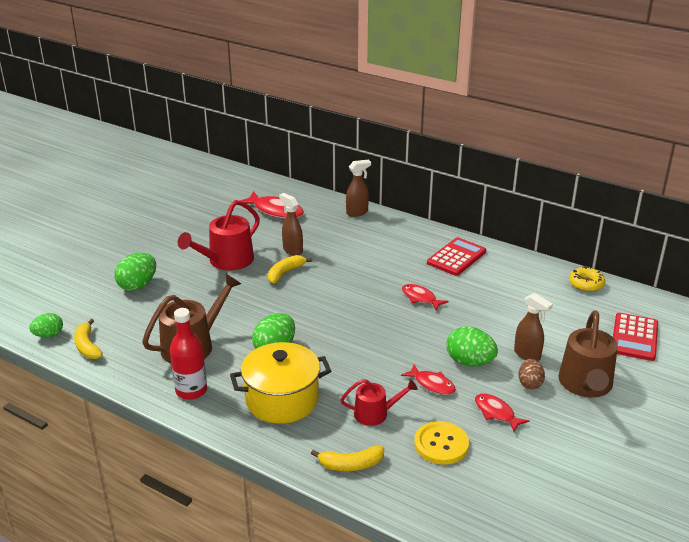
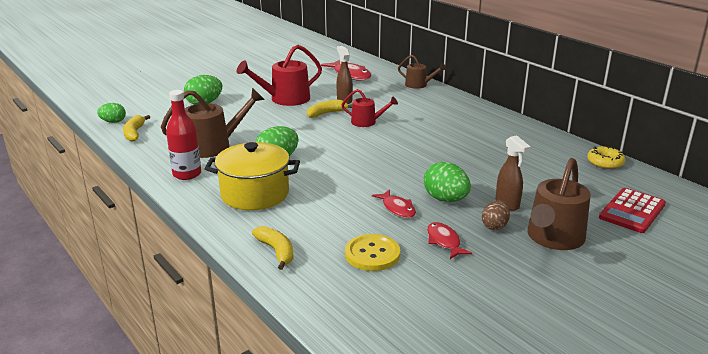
camera: 20 degrees right, 5 degrees down
yellow banana [311,446,384,471] -> yellow banana turned 135 degrees counterclockwise [252,226,293,270]
red watering can [340,379,417,426] -> red watering can moved to [342,89,398,127]
brown spray bottle [346,159,371,217] -> brown watering can [398,55,446,89]
red fish [402,284,449,311] -> none
red calculator [427,237,486,276] -> none

